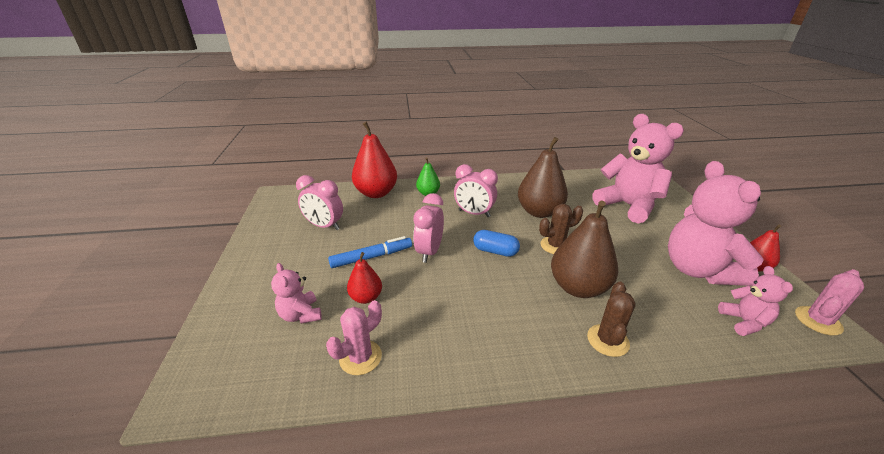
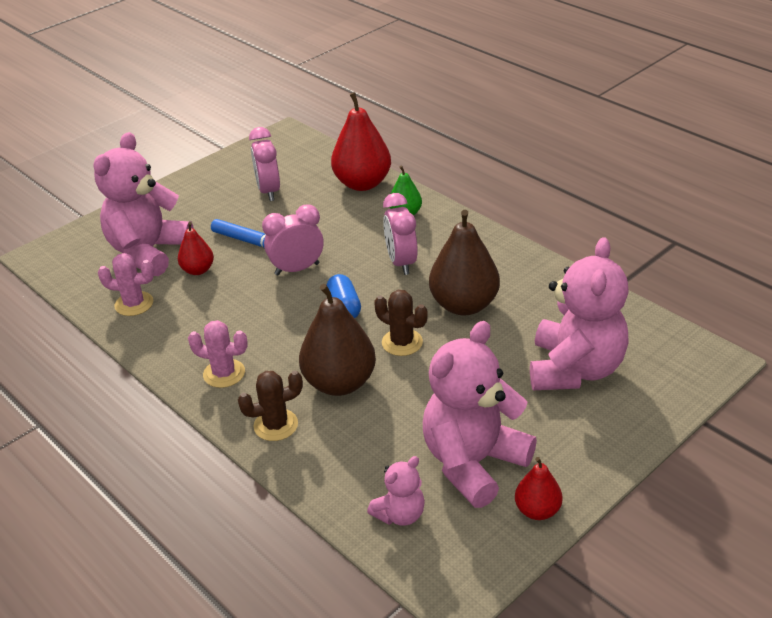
camera: 55 degrees right, 5 degrees up
pink teddy bear [271,263,322,324] -> pink teddy bear [93,132,194,276], size x2.07
pink cactus [795,269,864,335] -> pink cactus moved to [188,320,248,388]

